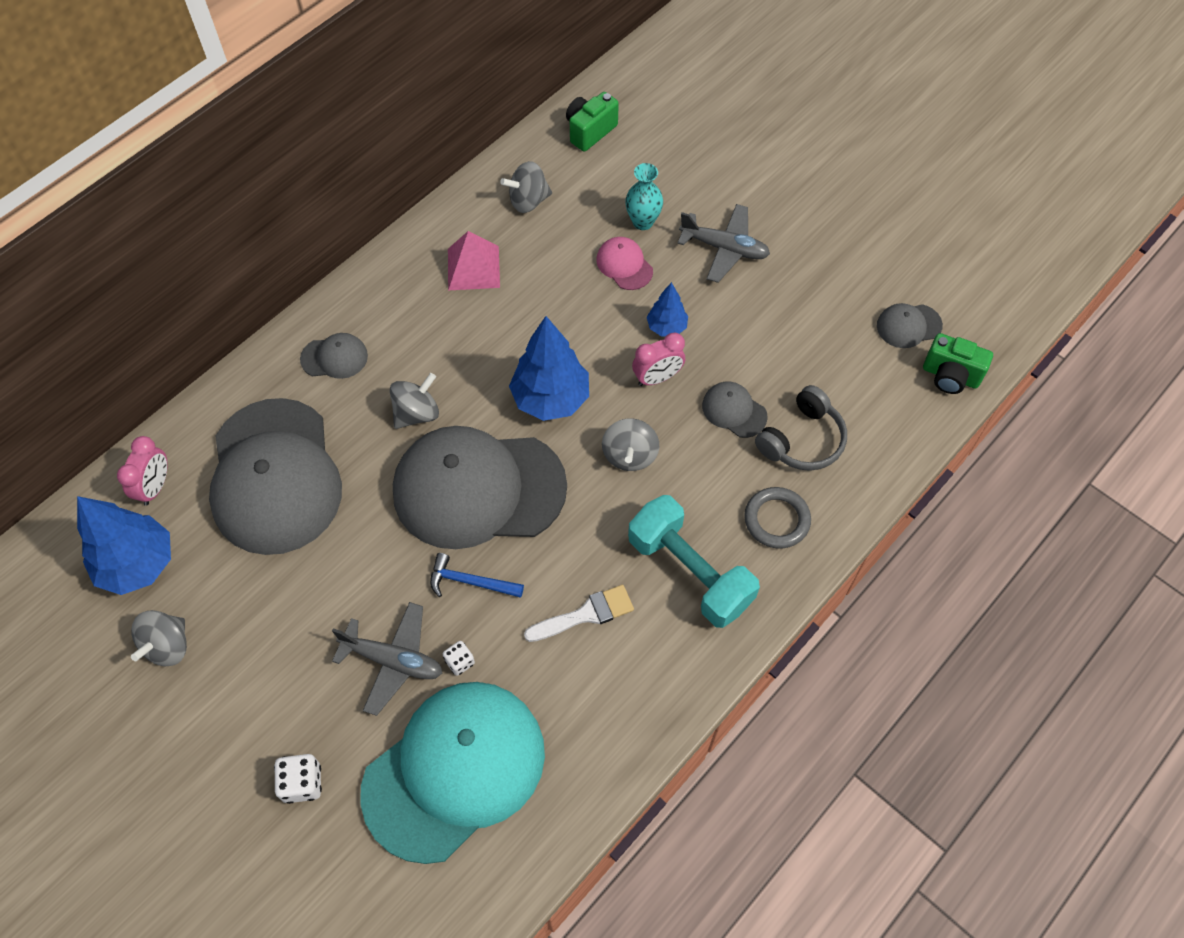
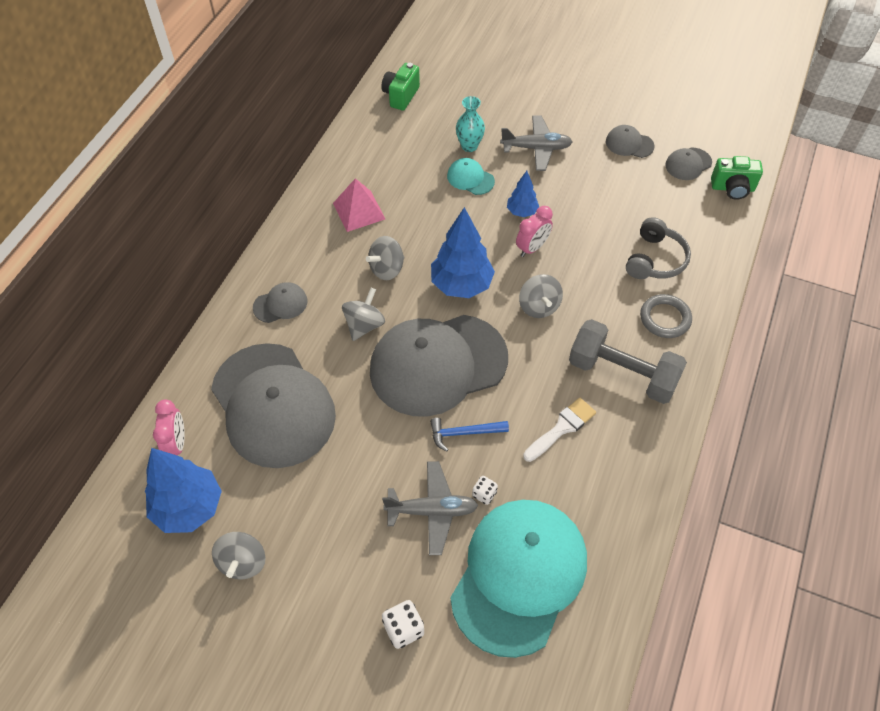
camera: 20 degrees left, 5 degrees down
grey spinning top [500,161,552,213] -> grey spinning top moved to [366,236,404,280]
pink cap [596,237,653,290] -> turquoise cap [447,158,495,195]
turquoise dumbbell [628,495,760,628] -> grey dumbbell [569,319,687,404]
grey cap [702,381,768,438] -> grey cap moved to [606,125,655,158]

